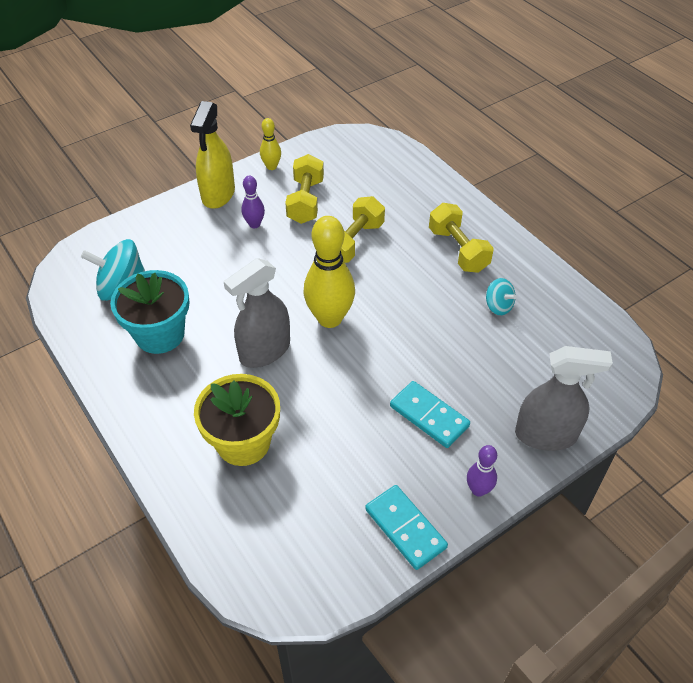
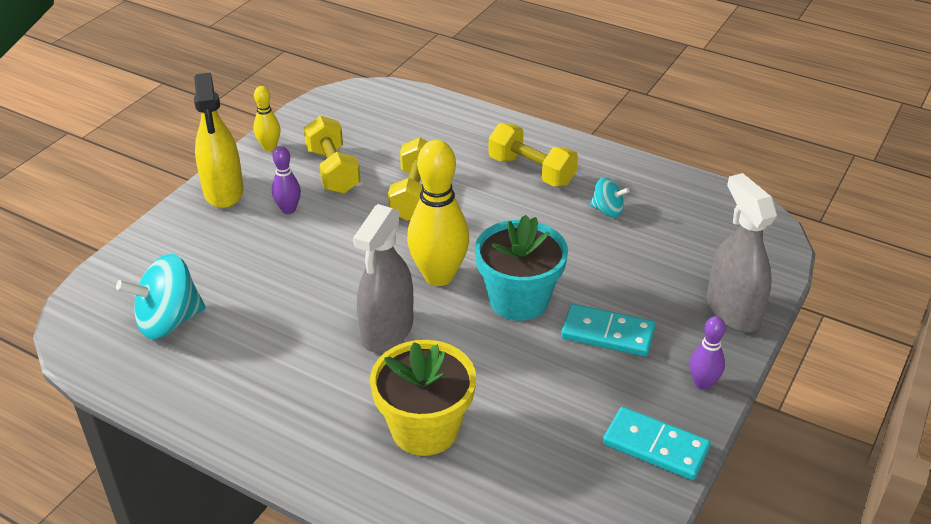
camera: 25 degrees left, 10 degrees down
turquoise flower pot [110,270,189,354] -> turquoise flower pot moved to [475,215,568,321]
grey spray bottle [515,346,613,451] -> grey spray bottle turned 90 degrees counterclockwise [707,173,777,332]

